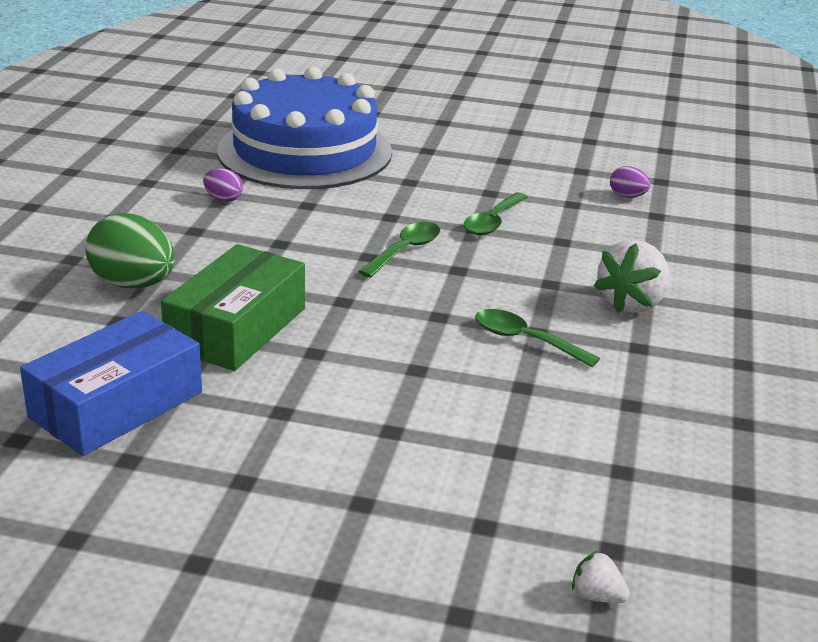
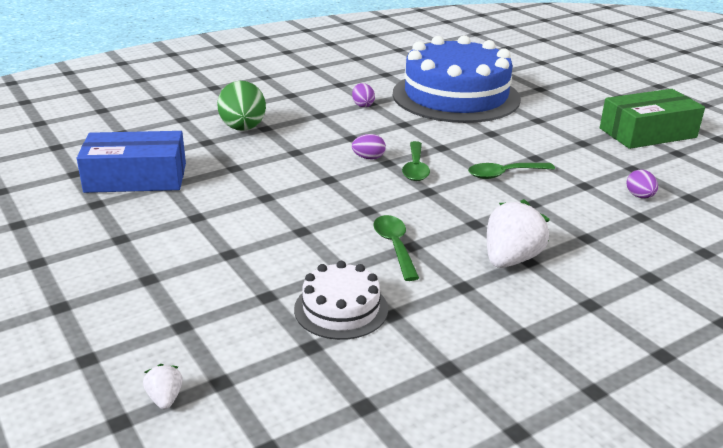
camera: 45 degrees right, 0 degrees up
green box [161,244,305,371] -> green box moved to [600,89,705,149]
green spoon [358,222,440,278] -> green spoon turned 105 degrees clockwise [402,141,430,181]
white strawberry [594,239,670,313] -> white strawberry turned 135 degrees clockwise [487,199,550,268]
none -> white cake [294,261,388,340]
none -> purple egg [352,134,386,160]

